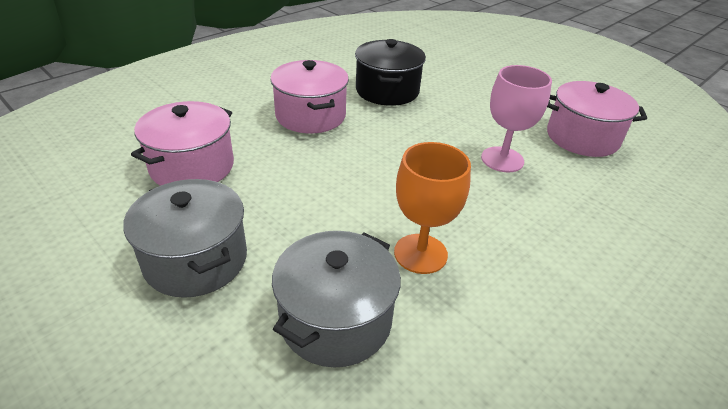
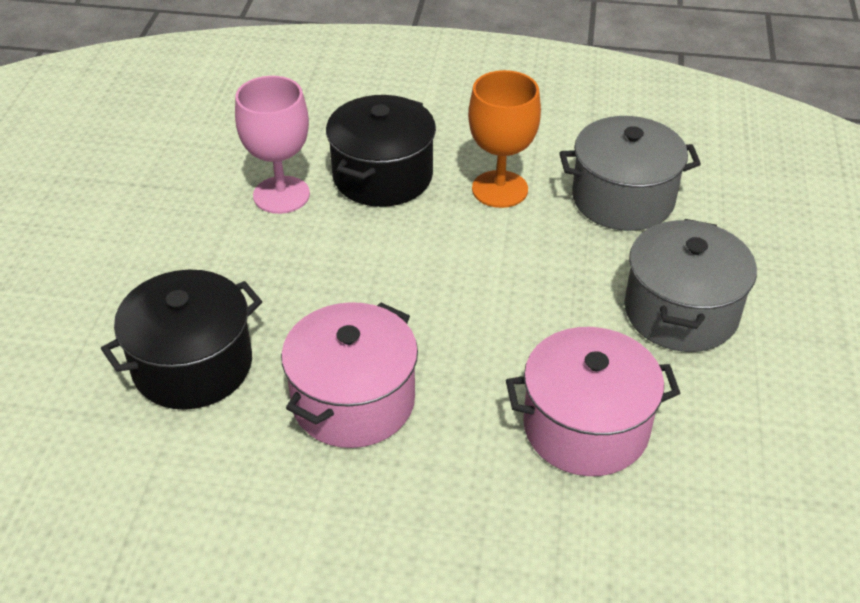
camera: 125 degrees left, 5 degrees up
pink pot [547,81,647,157] -> none
none -> black pot [326,95,436,207]

